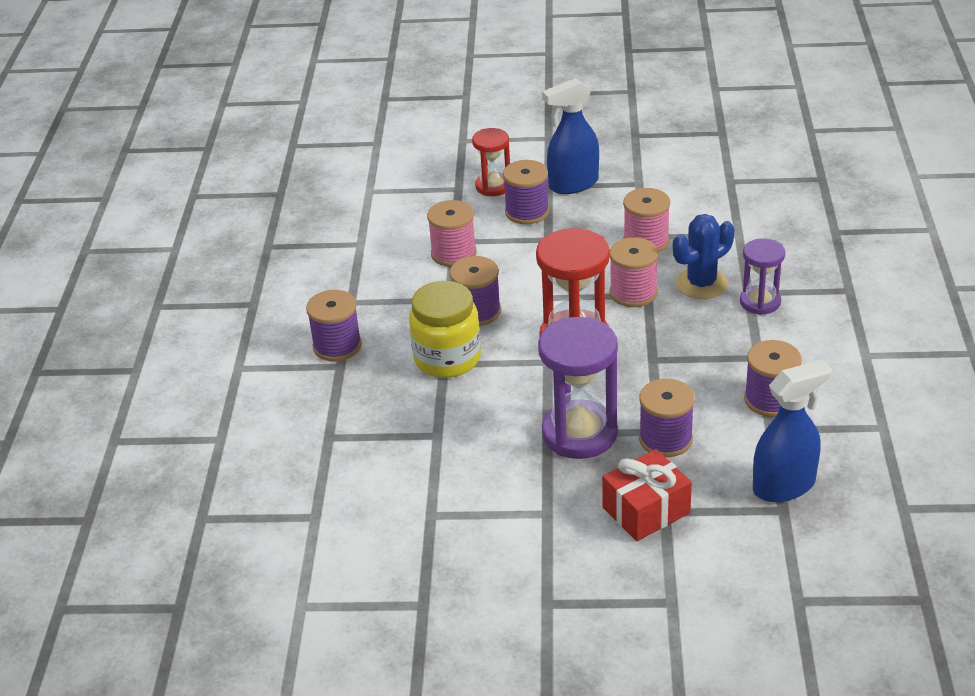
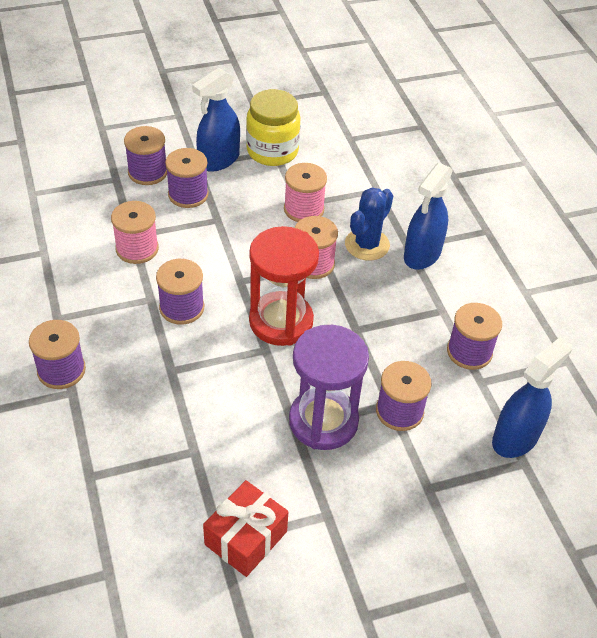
camera: 25 degrees left, 10 degrees up
yellow jar [409,281,481,378] -> yellow jar moved to [246,89,301,166]
red hourglass [472,128,510,196] -> purple spool [124,126,167,185]
red gift [602,449,692,541] -> red gift moved to [203,480,288,577]
purple hourglass [740,238,785,315] -> blue spray bottle [404,163,453,270]

